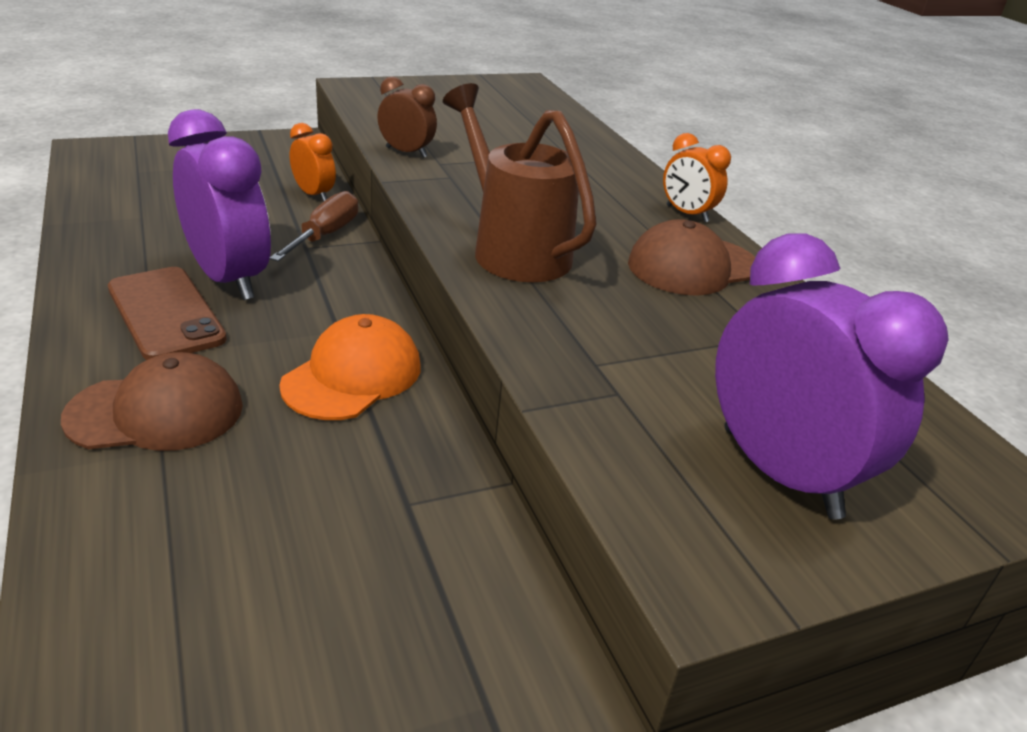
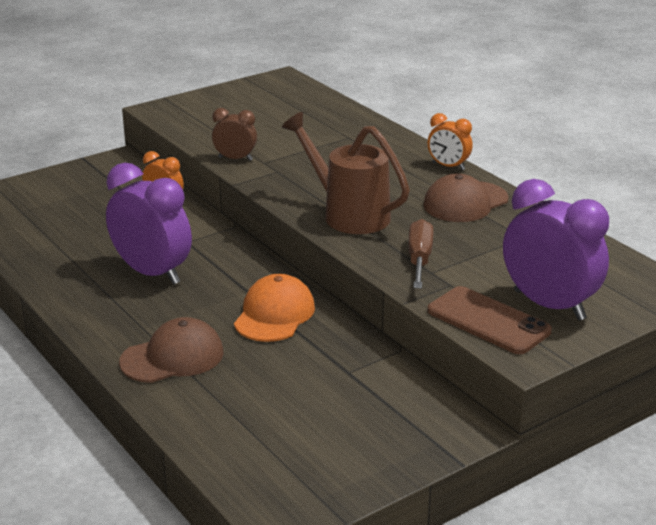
camera: 10 degrees left, 5 degrees down
brown phone [108,267,227,360] -> brown phone moved to [427,286,552,354]
brown screwdriver [269,191,358,262] -> brown screwdriver moved to [408,219,433,288]

